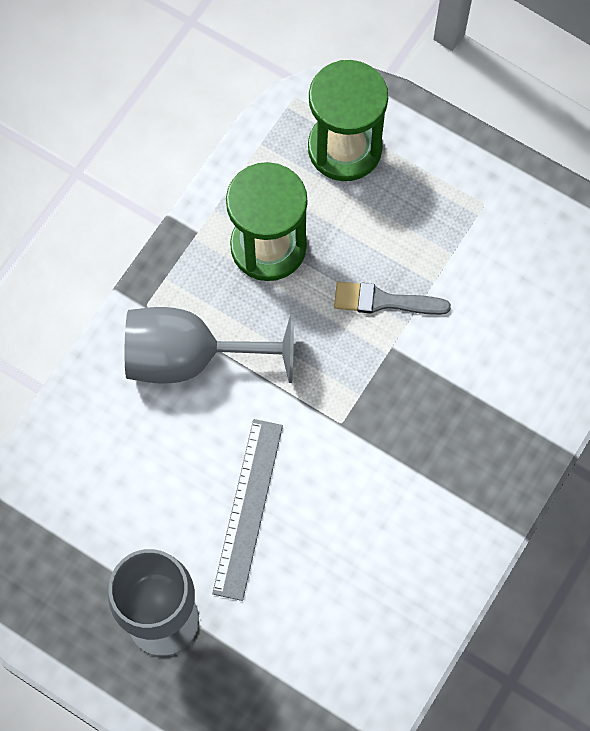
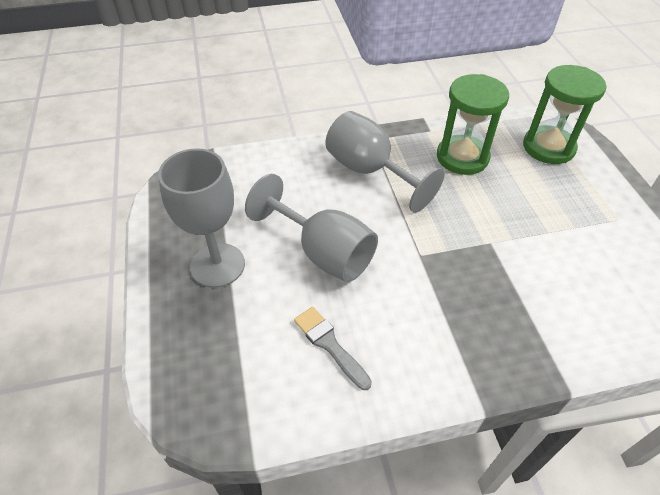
camera: 45 degrees right, 20 degrees down
grey ruler [212,419,283,601] -> grey goblet [245,174,378,282]
grey brush [334,282,451,315] -> grey brush moved to [294,307,372,390]

